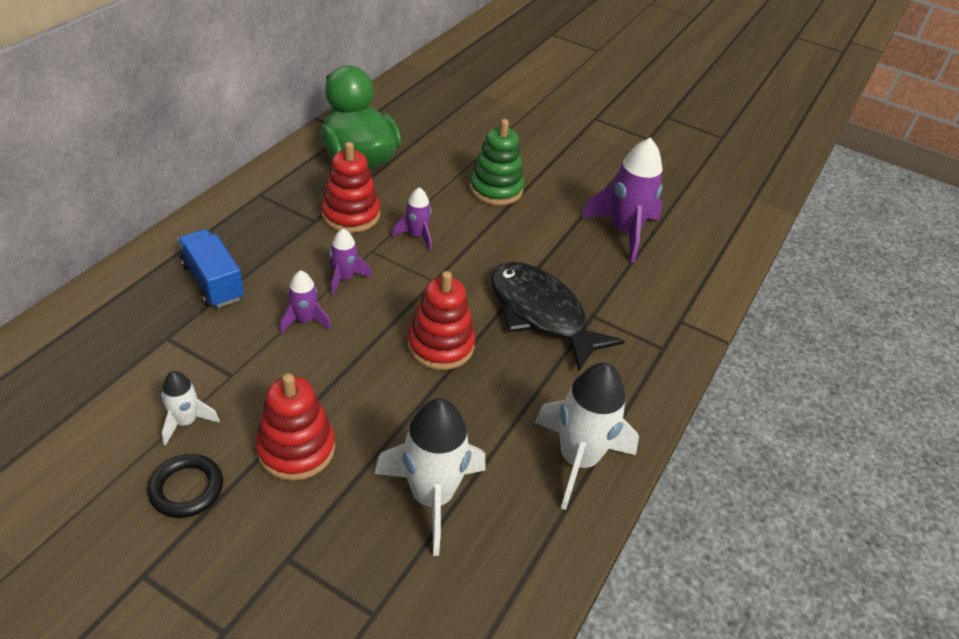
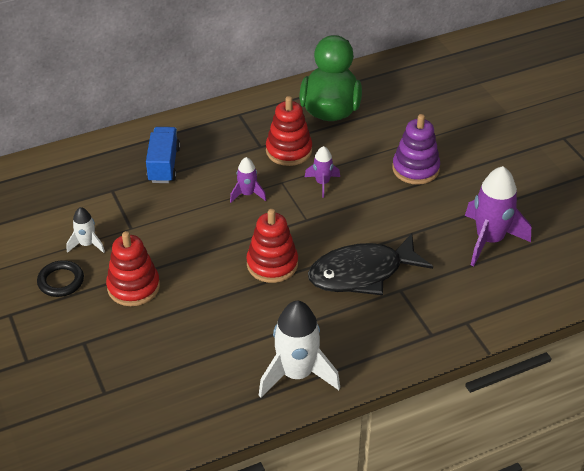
camera: 40 degrees right, 0 degrees up
purple rocket [280,270,331,333] -> none
white rocket [375,398,486,556] -> none
green stacking toy [469,119,524,205] -> purple stacking toy [392,114,440,185]
black fish [491,262,625,371] -> black fish turned 105 degrees counterclockwise [308,233,433,295]

